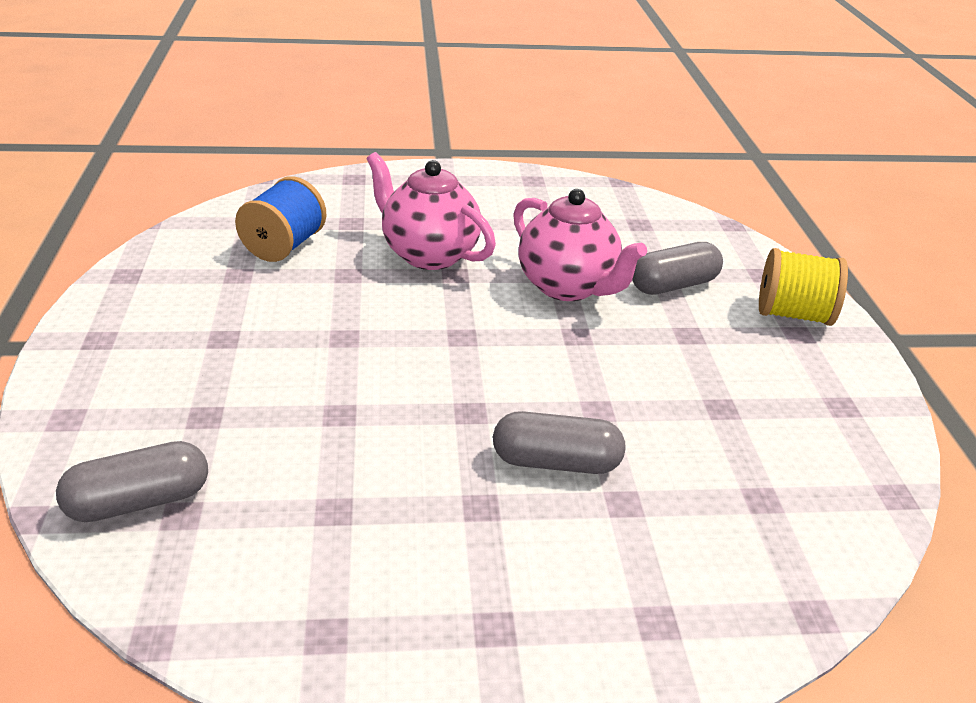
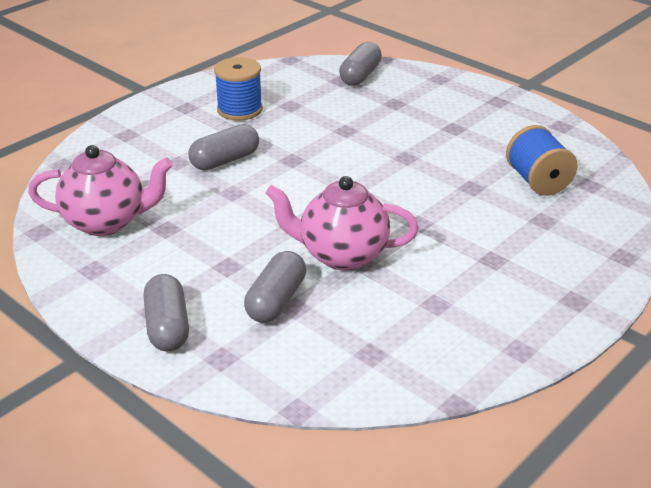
camera: 140 degrees right, 0 degrees up
pink teapot [367,152,496,270] -> pink teapot moved to [28,145,173,236]
yellow spool [759,248,848,326] -> grey capsule [143,274,189,351]
none -> blue spool [214,57,263,121]

